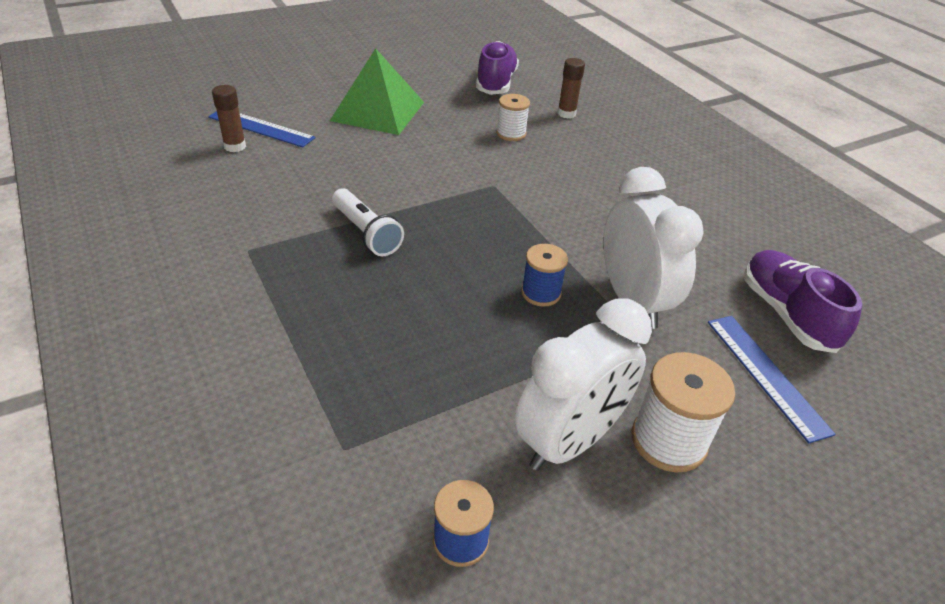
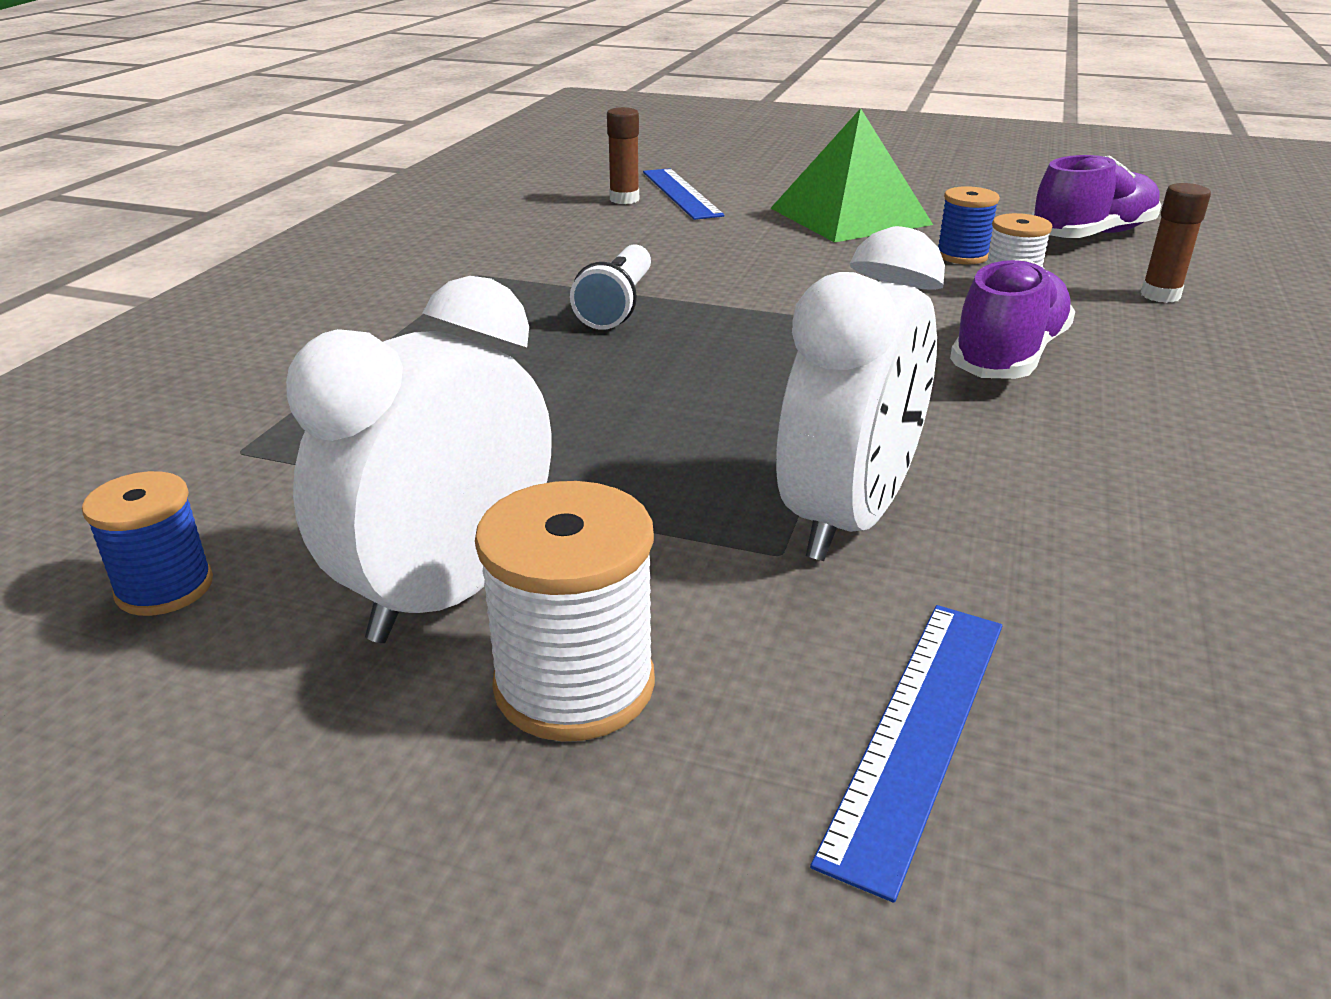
camera: 50 degrees right, 10 degrees down
white clock [515,298,652,471] -> white clock turned 120 degrees clockwise [286,276,551,643]
blue spool [521,244,568,307] -> blue spool moved to [938,186,1000,264]
purple shoe [744,250,862,353] -> purple shoe moved to [950,258,1075,379]

